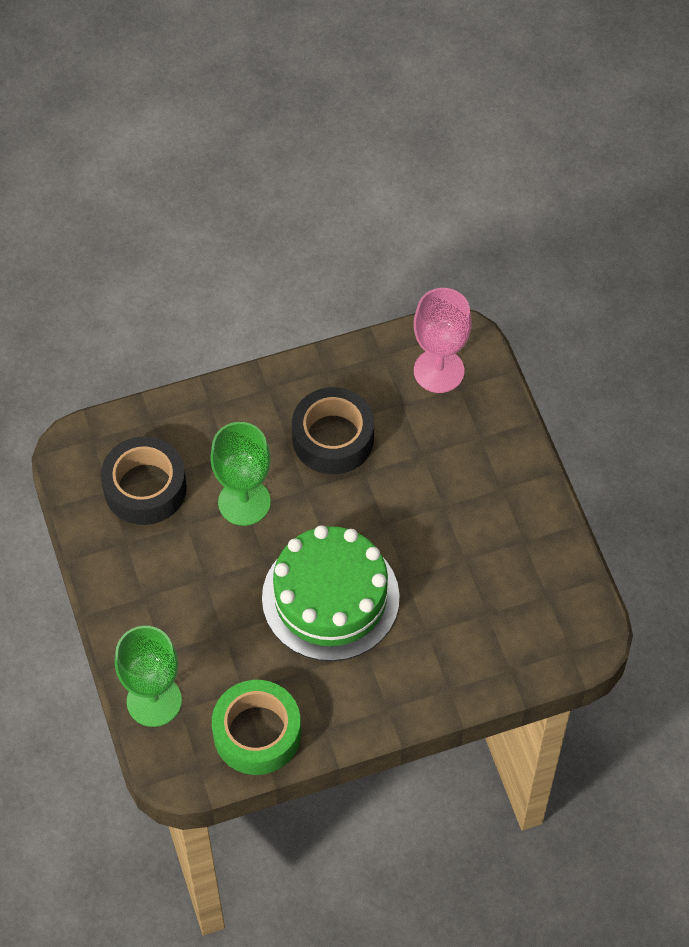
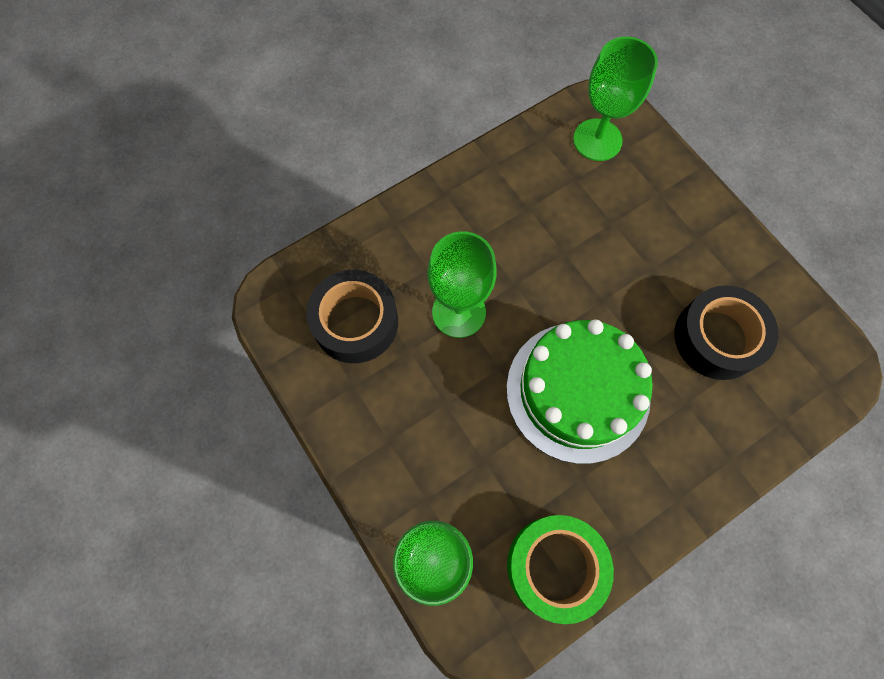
camera: 15 degrees left, 10 degrees up
black tape [292,387,374,474] -> black tape moved to [674,286,778,380]
pink goblet [414,288,472,393] -> green goblet [573,37,658,161]

